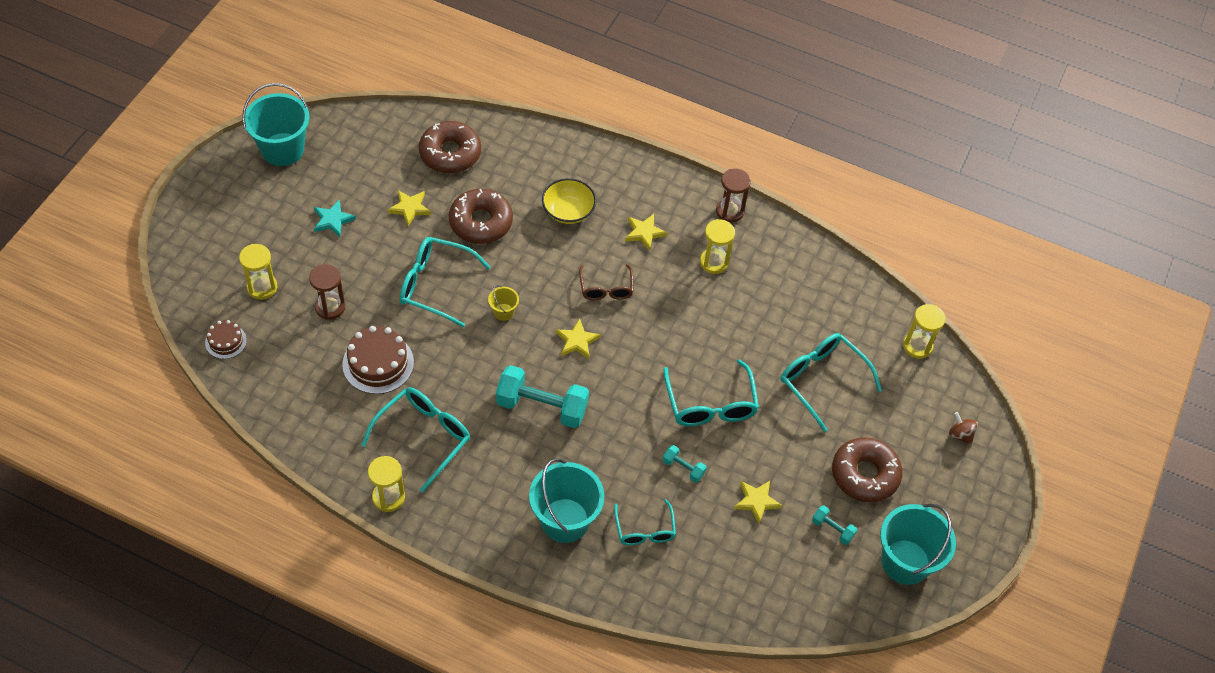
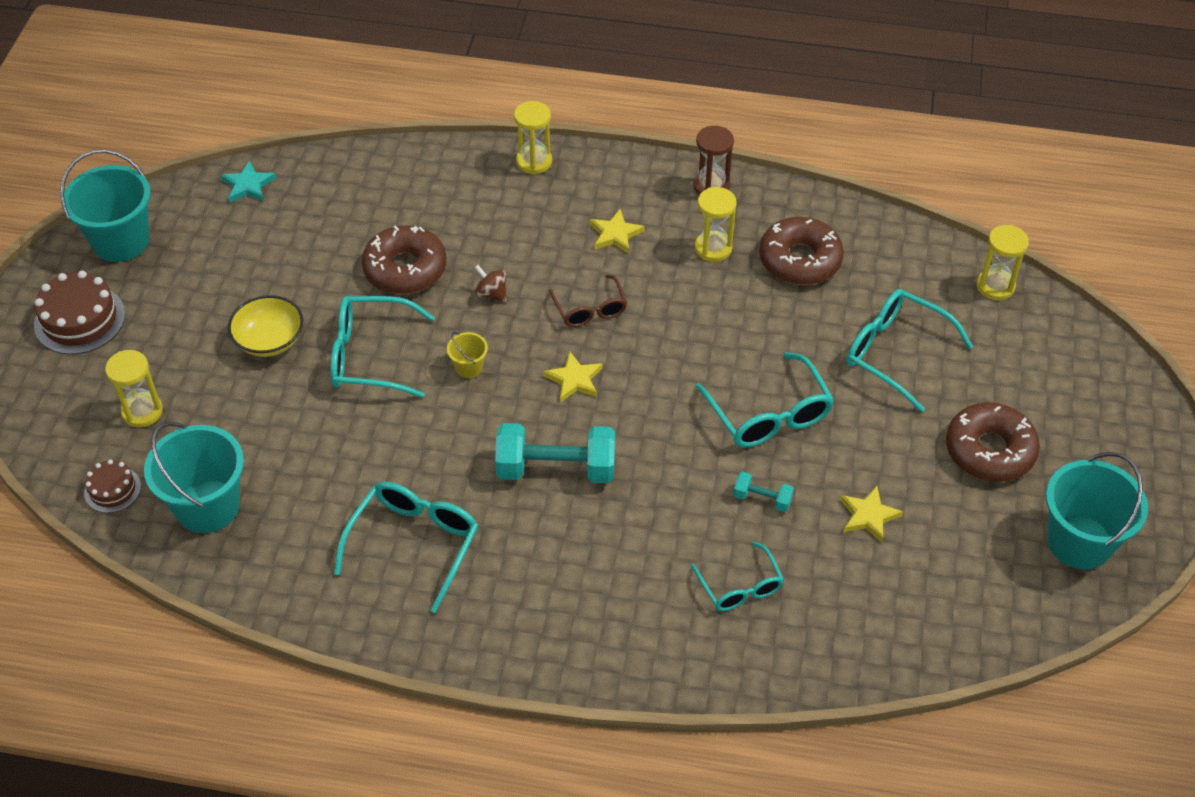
camera: 10 degrees left, 5 degrees down
brown hourglass [309,264,345,320] -> none
turquoise star [314,199,356,237] -> turquoise star moved to [221,160,276,203]
brown cake [342,326,414,394] -> brown cake moved to [34,271,125,355]
yellow hourglass [368,456,405,512] -> yellow hourglass moved to [514,101,552,175]
yellow star [387,190,431,226] -> none
brown donut [419,121,481,173] -> brown donut moved to [759,217,844,285]
turquoise bucket [529,458,604,543] -> turquoise bucket moved to [144,422,244,533]
yellow bowl [542,178,596,224] -> yellow bowl moved to [228,295,303,357]
turquoise dumbbell [812,505,857,545] -> none
brown spinning top [949,412,978,445] -> brown spinning top moved to [474,265,506,302]

